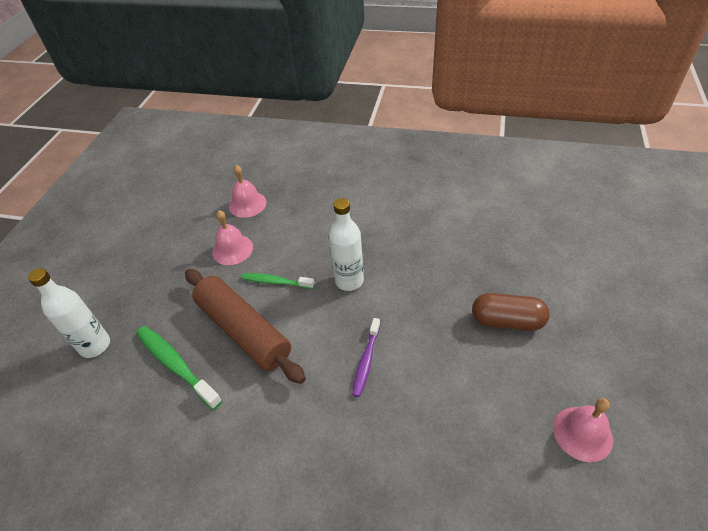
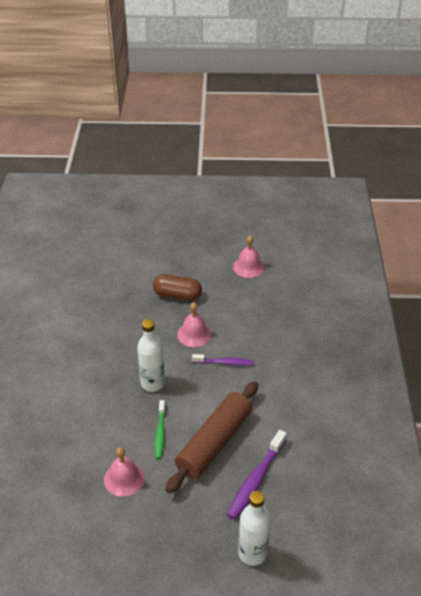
camera: 105 degrees left, 5 degrees down
green toothbrush [136,326,222,410] -> purple toothbrush [227,430,287,520]
pink bell [229,165,266,218] -> pink bell moved to [177,302,212,347]
brown capsule [472,293,550,331] -> brown capsule turned 75 degrees counterclockwise [153,274,202,301]

